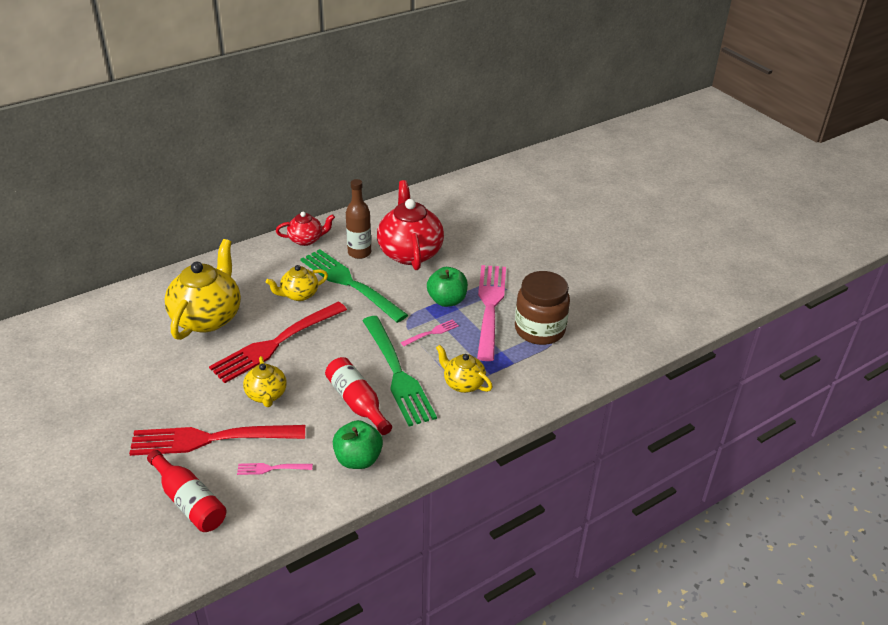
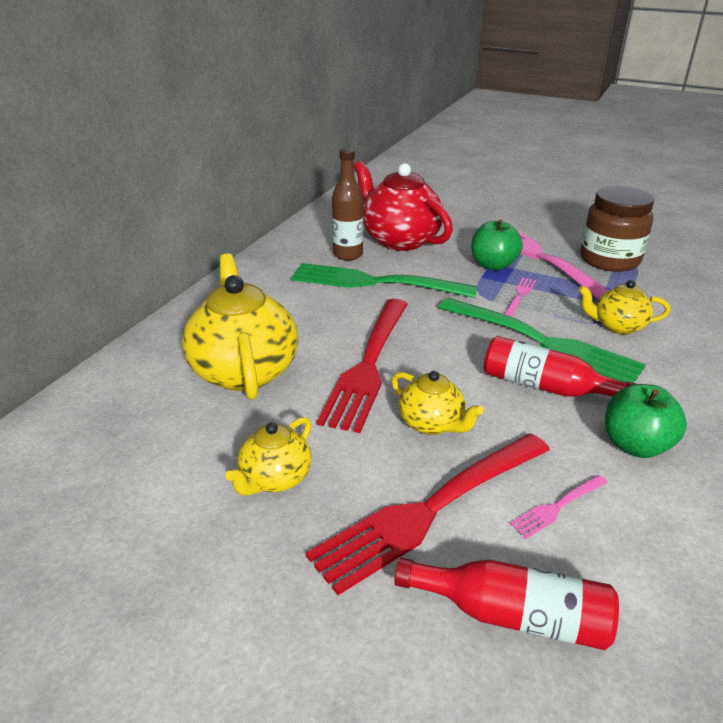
camera: 30 degrees left, 5 degrees down
yellow teapot [266,265,328,301] -> yellow teapot moved to [225,417,312,496]
red teapot [276,212,335,246] -> none

